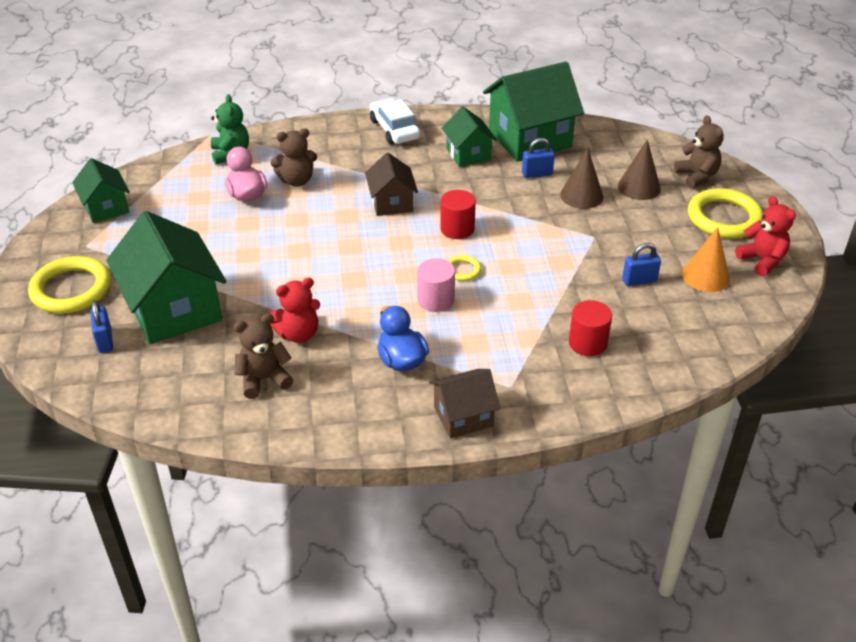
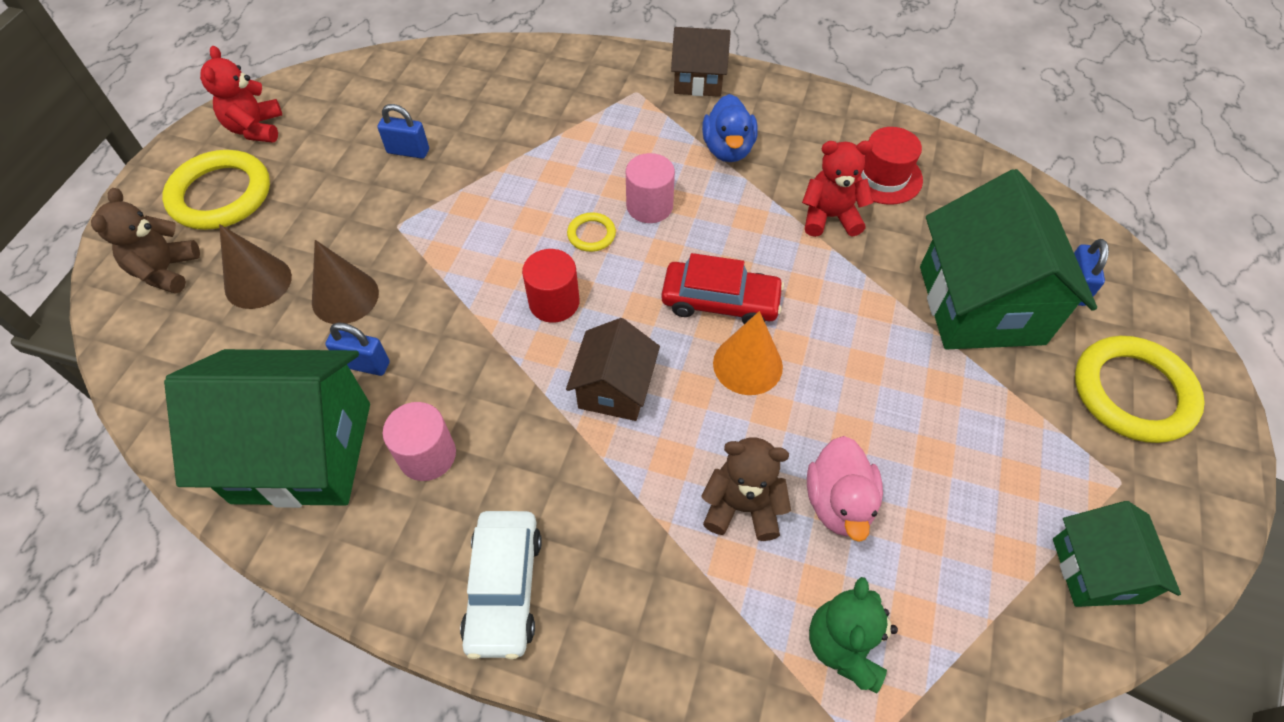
camera: 155 degrees left, 15 degrees up
brown teddy bear [234,313,293,399] -> red hat [857,127,923,205]
green house [442,106,497,167] -> pink cylinder [383,402,456,481]
red cylinder [569,300,612,356] -> none
orange cone [682,227,730,292] -> orange cone moved to [713,311,783,395]
none -> red car [661,253,784,324]

